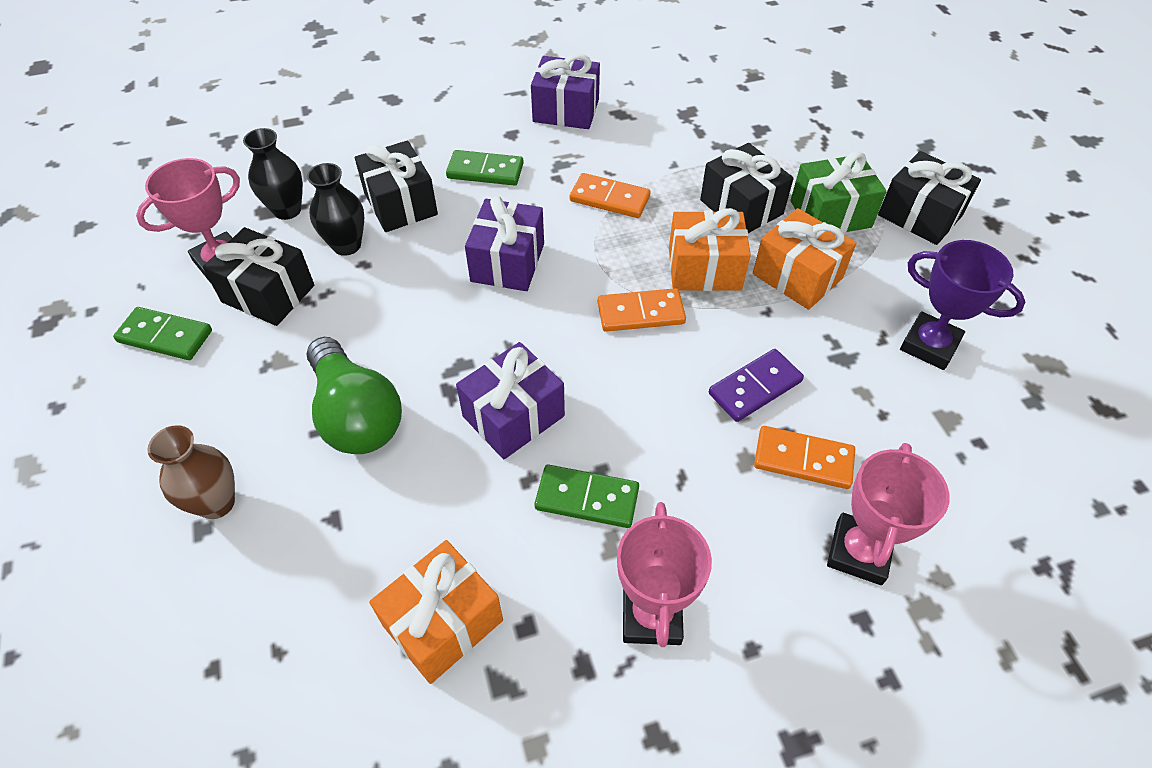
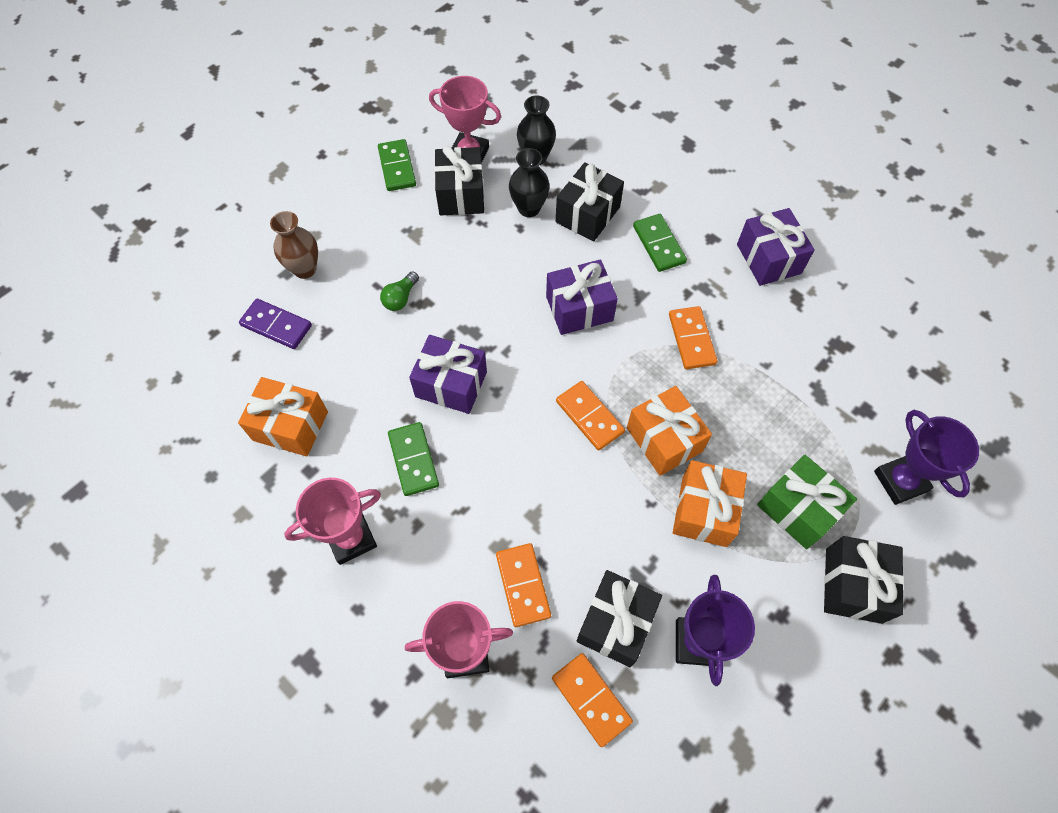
camera: 60 degrees right, 10 degrees up
green light bulb [306,337,402,454] -> green light bulb [380,271,419,311], size x0.47
black gift [700,143,794,233] -> black gift moved to [577,570,662,667]
purple domino [709,349,804,422] -> purple domino moved to [239,299,312,349]
none -> orange domino [552,653,633,747]
none -> purple trophy [874,410,979,505]

